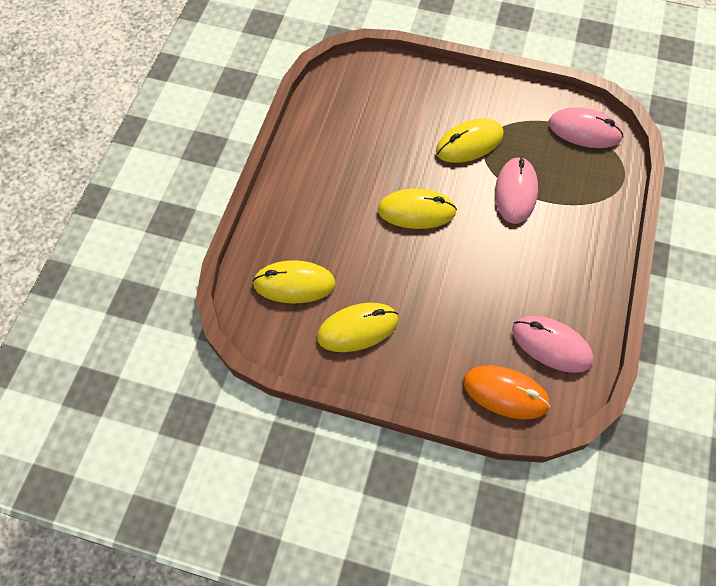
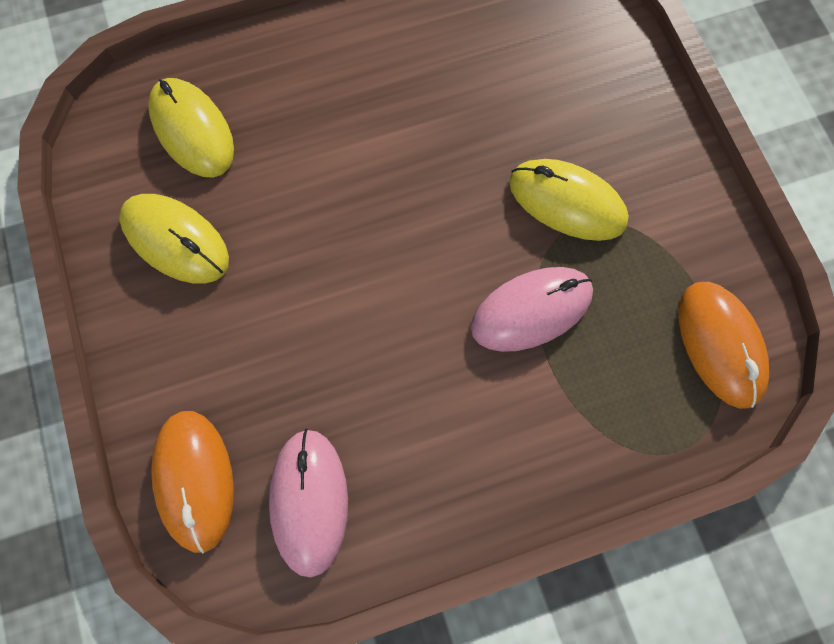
camera: 55 degrees right, 10 degrees up
yellow mouse [378,188,457,229] -> none
pink mouse [548,107,623,148] -> orange mouse [679,281,769,409]

